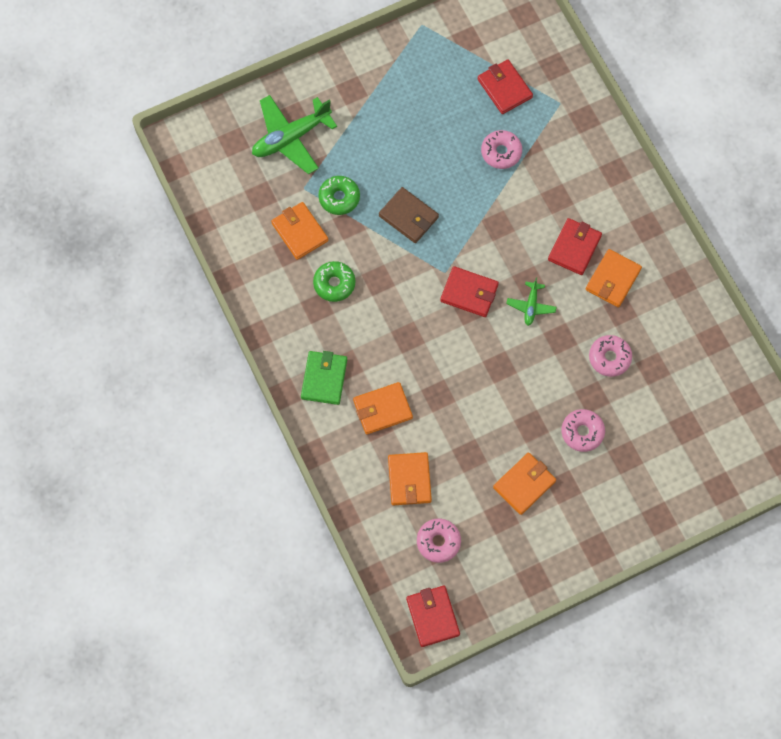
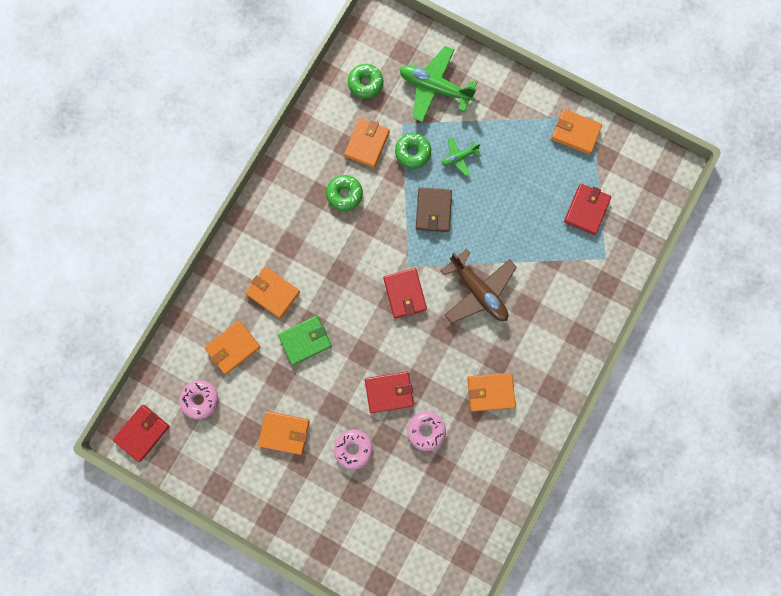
camera: 55 degrees right, 10 degrees up
green wallet [301,351,347,405] -> green wallet moved to [278,316,332,365]
pink donut [481,130,522,169] -> none
green plane [506,277,556,326] -> green plane moved to [442,137,481,176]
red wallet [548,218,602,275] -> red wallet moved to [365,372,414,413]
none -> green donut [348,64,383,99]
none -> brown plane [441,249,517,323]
none -> orange wallet [551,109,602,154]

